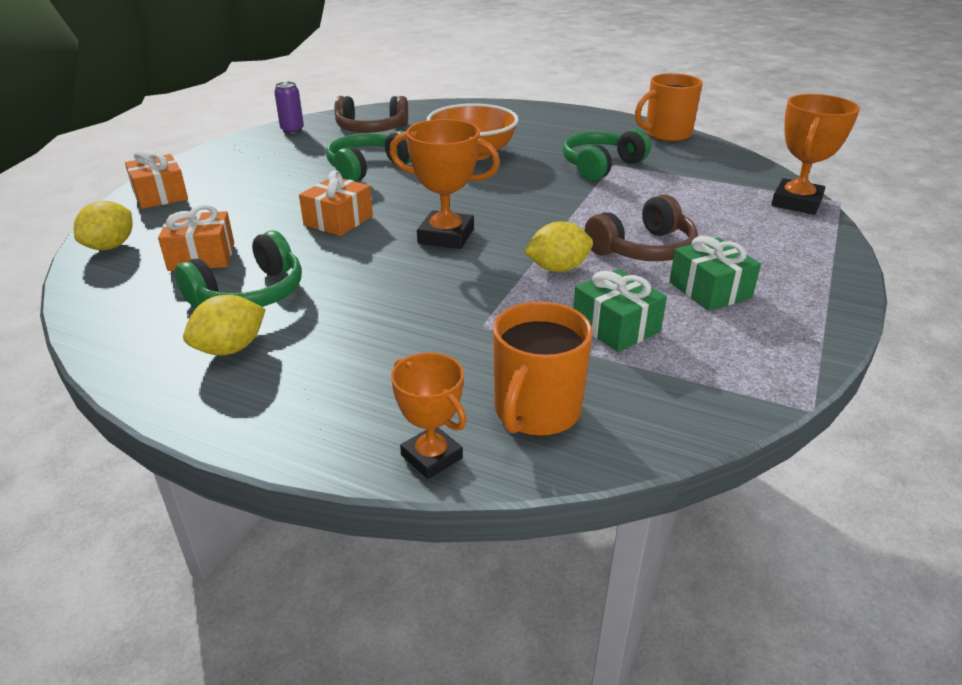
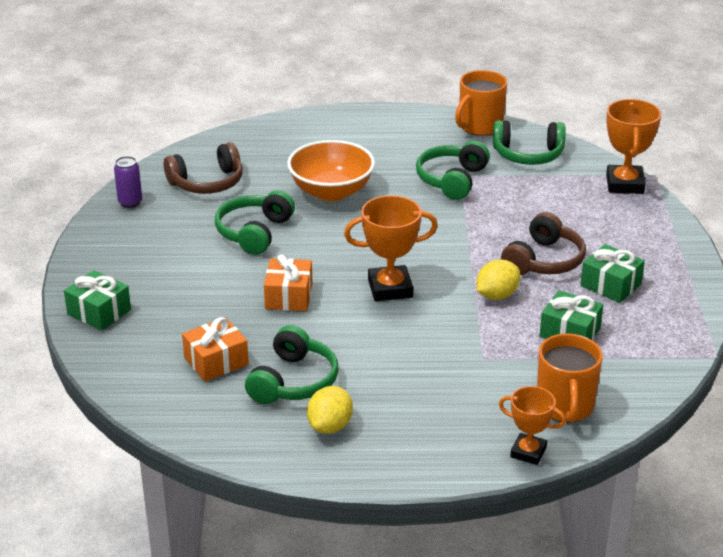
camera: 25 degrees left, 0 degrees up
yellow lemon [74,201,133,250] -> none
orange gift [125,150,188,209] -> green gift [64,270,131,331]
none -> green headphones [493,120,566,165]

